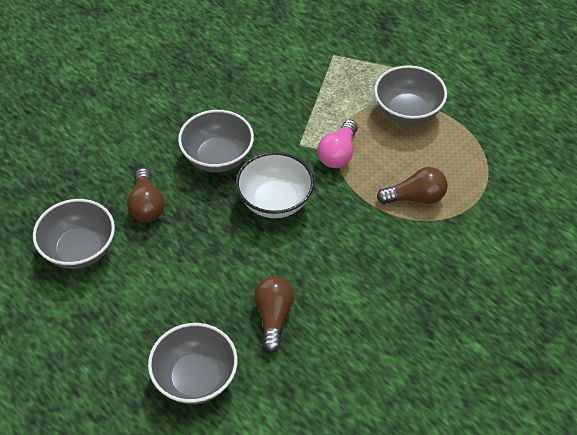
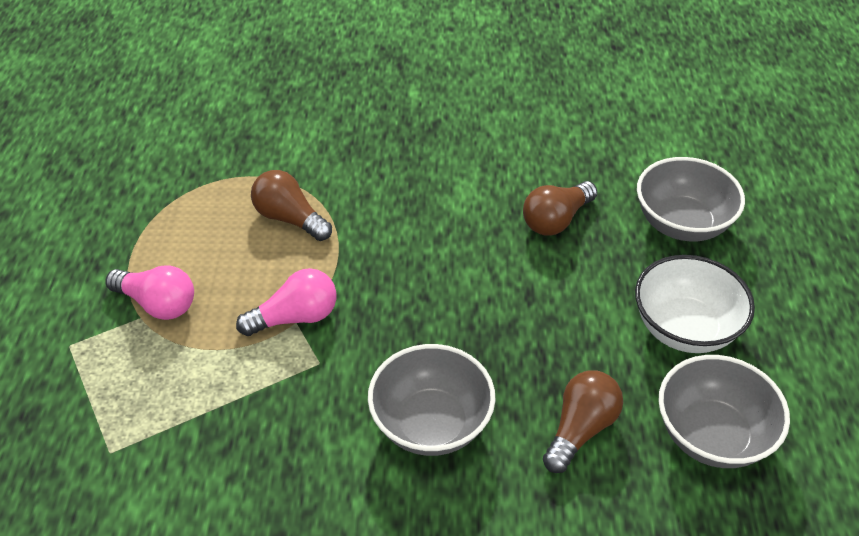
camera: 135 degrees left, 5 degrees down
white bowl [236,152,314,218] -> white bowl moved to [635,255,755,353]
grey bowl [374,65,447,125] -> pink light bulb [105,265,194,320]

